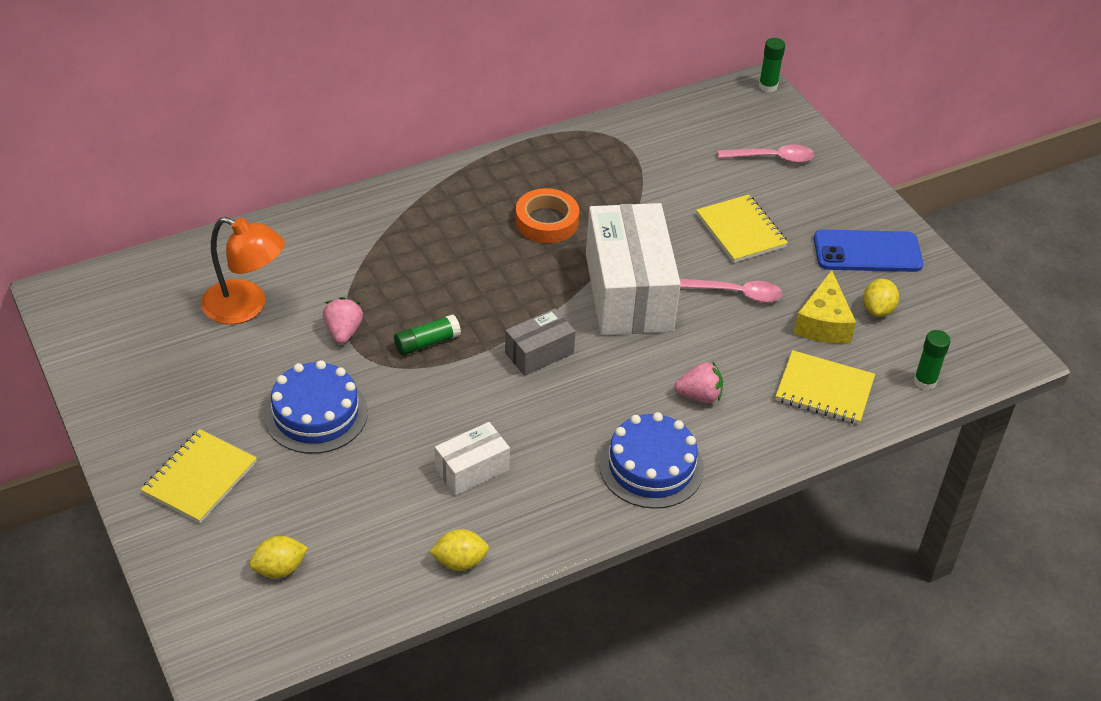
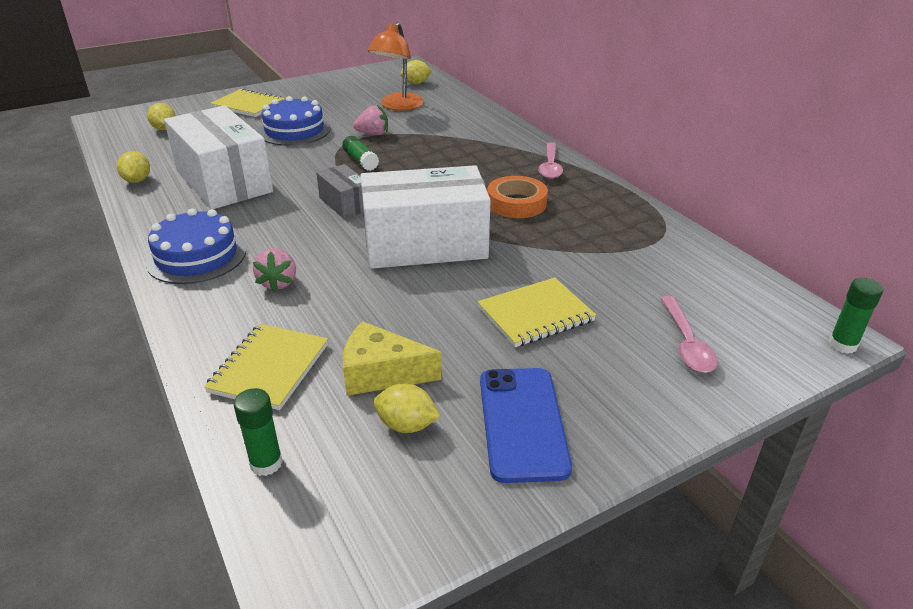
camera: 90 degrees right, 10 degrees down
white box [435,422,510,495] -> white box [164,105,273,209], size x2.05
pink spoon [680,279,782,302] -> pink spoon moved to [538,142,563,179]
none -> yellow lemon [400,60,432,84]

